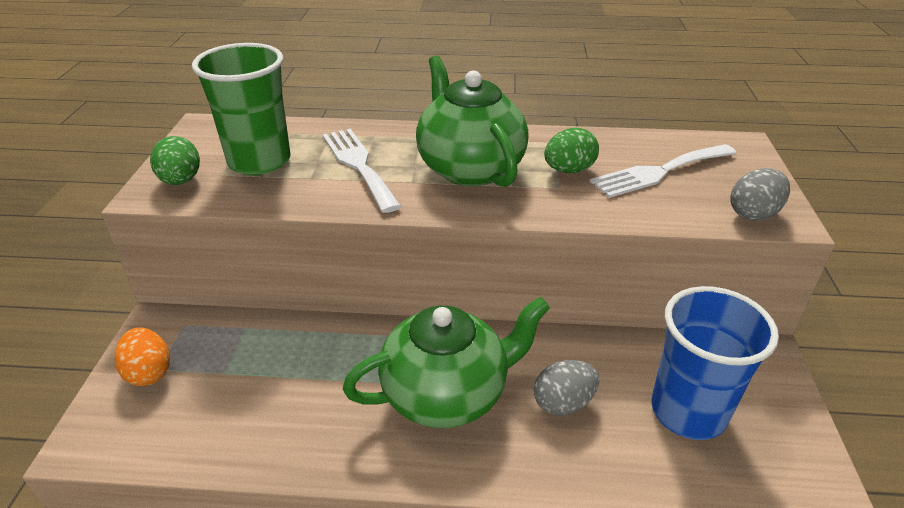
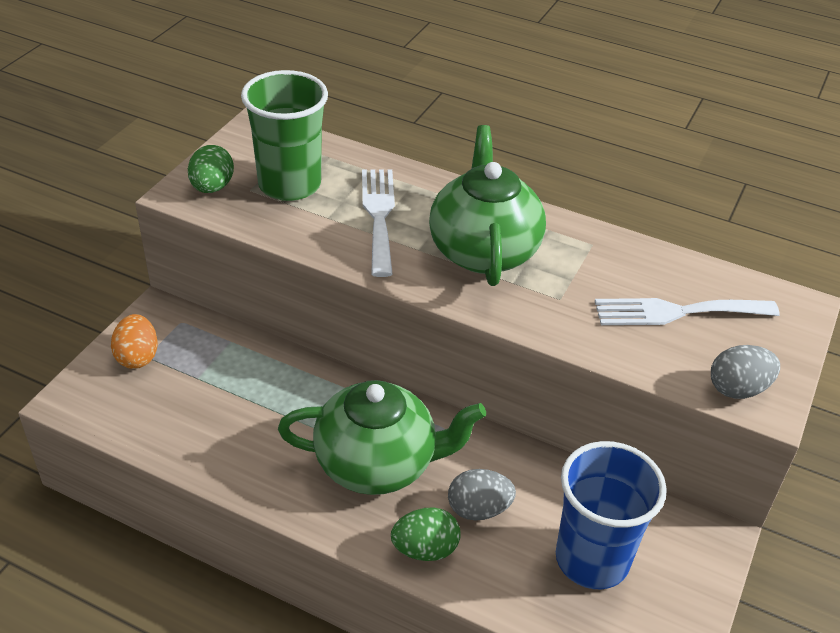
camera: 20 degrees right, 5 degrees up
green egg [544,128,599,173] -> green egg moved to [391,507,461,561]

